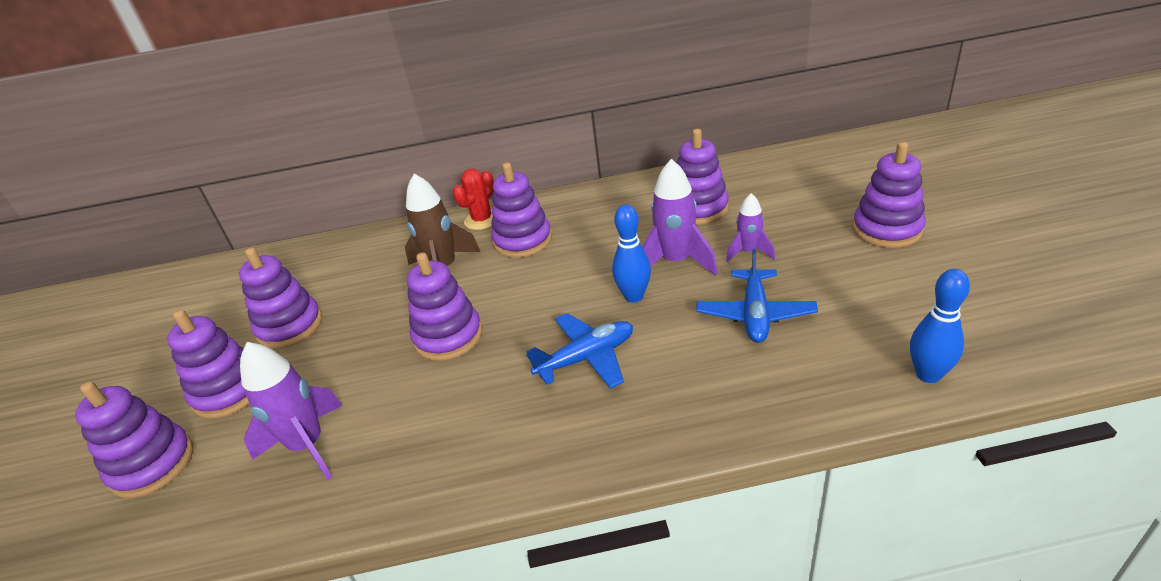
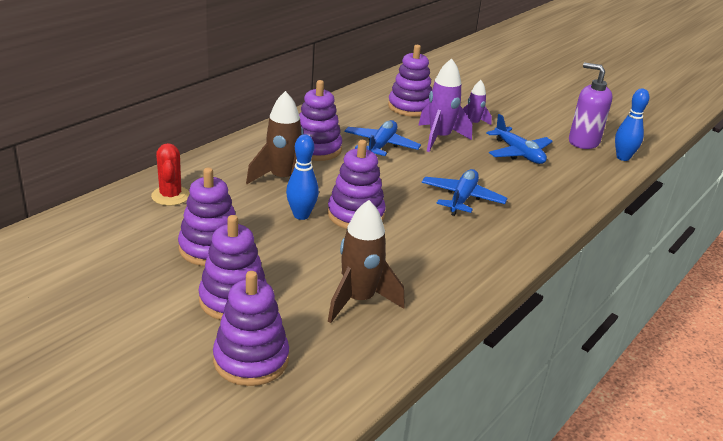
camera: 50 degrees left, 5 degrees down
purple rocket [240,342,343,480] -> brown rocket [328,200,405,323]
red cactus [453,169,494,230] -> red cactus moved to [151,143,190,206]
blue bowling pin [612,204,651,302] -> blue bowling pin moved to [286,134,319,220]
purple stacking toy [853,142,926,248] -> none
none -> blue plane [344,120,421,156]
none -> purple soap dispenser [569,62,613,149]

